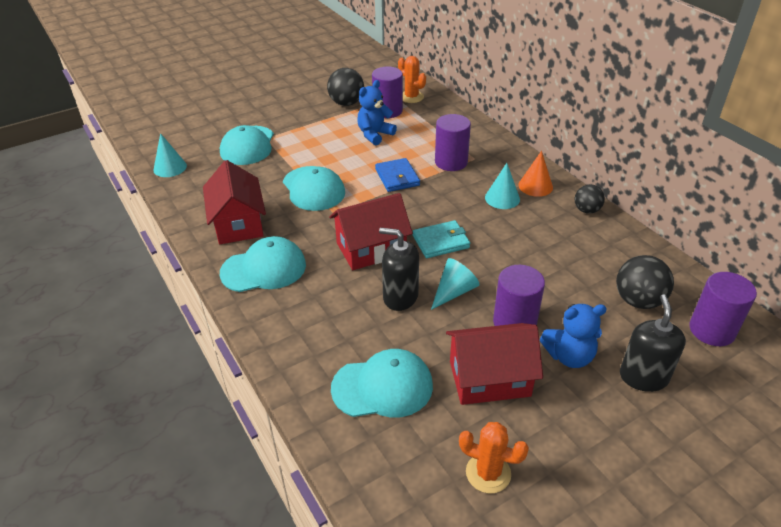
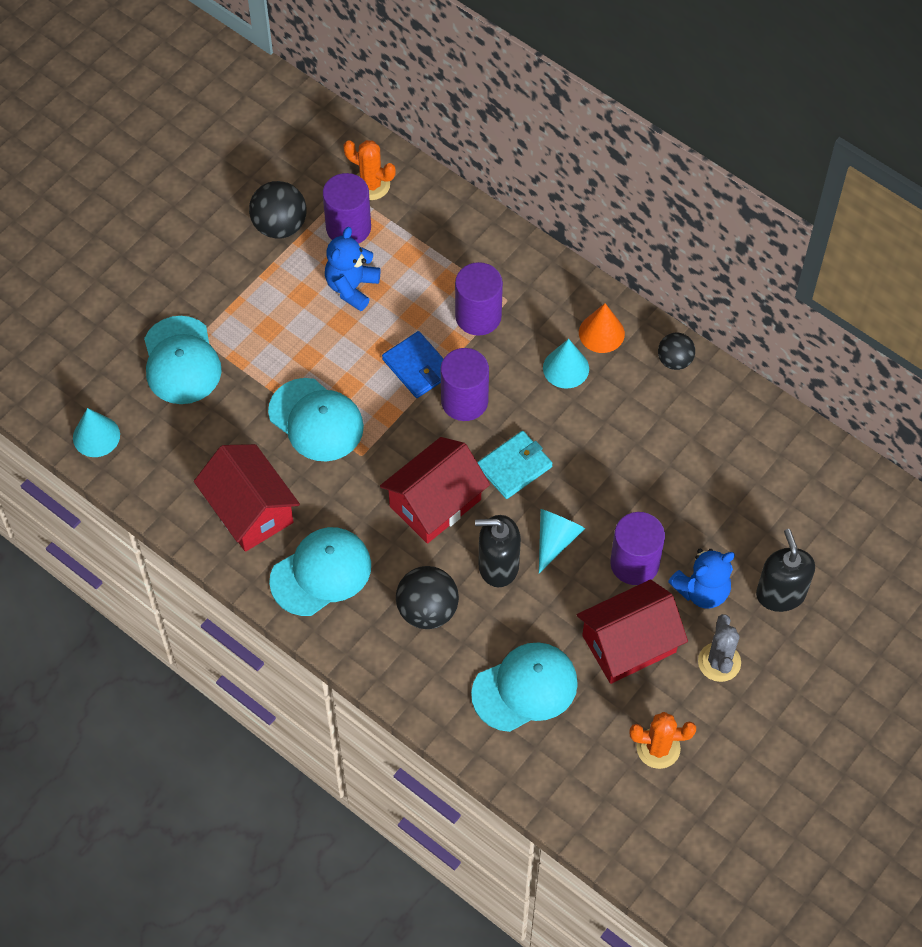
camera: 20 degrees left, 20 degrees up
black ball [616,255,674,309] -> black ball moved to [396,566,459,629]
purple cylinder [689,272,757,346] -> purple cylinder moved to [441,348,489,421]
none -> grey cactus [698,614,741,682]

